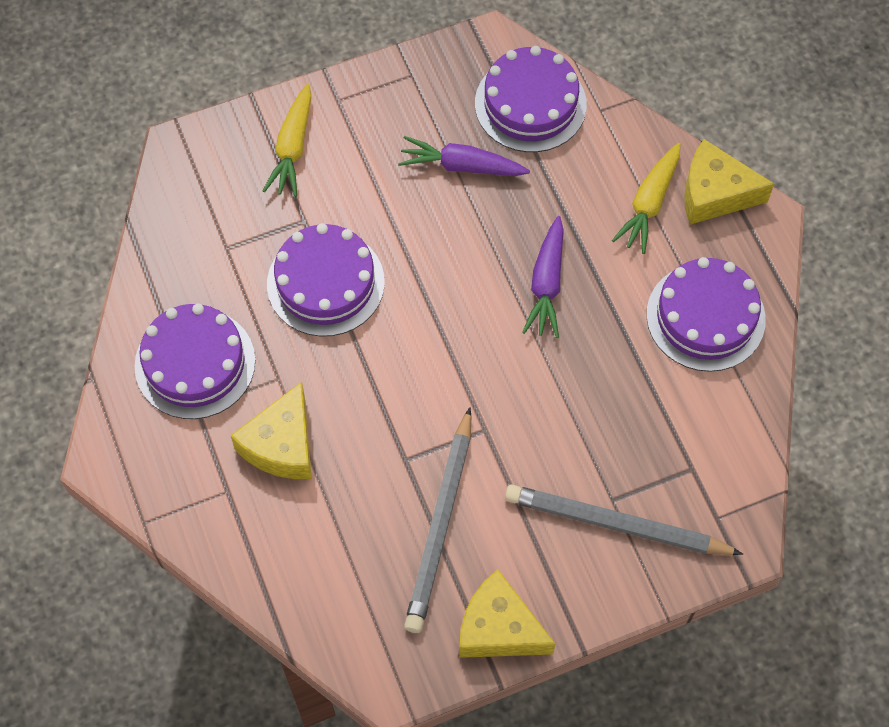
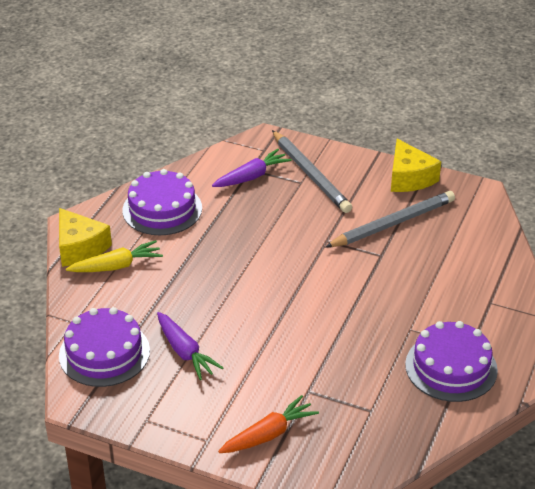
camera: 135 degrees left, 25 degrees down
yellow cheese [231,382,312,479] -> none
yellow carrot [263,84,311,197] -> orange carrot [218,395,319,453]
purple cake [267,223,385,337] -> none
purple carrot [522,216,564,338] -> purple carrot moved to [212,149,292,187]

